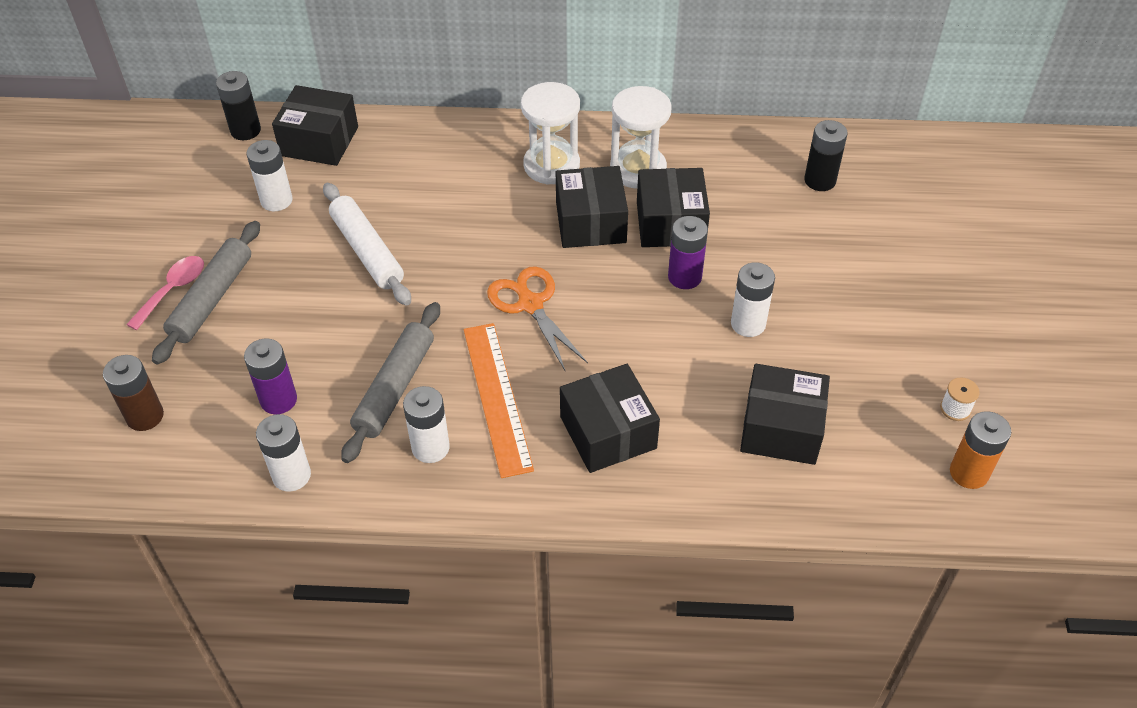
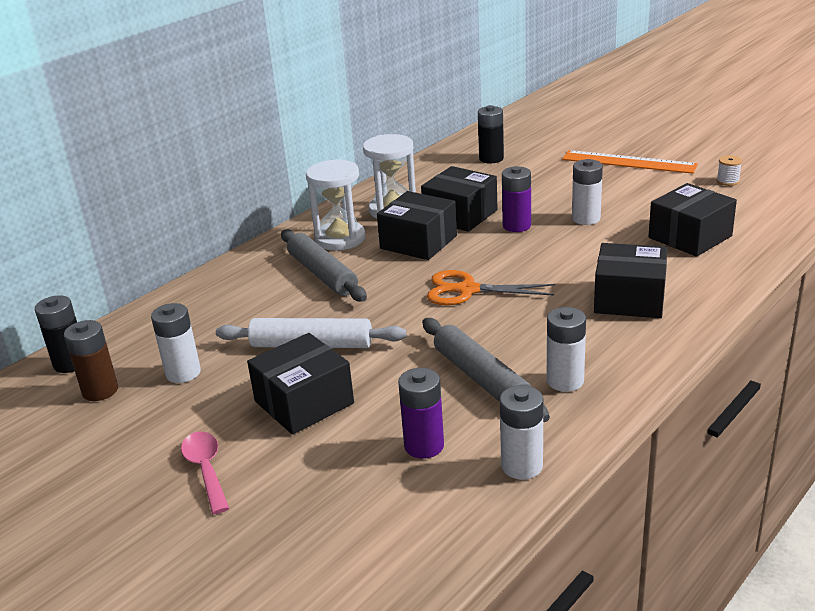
camera: 50 degrees left, 20 degrees down
brown battery [103,355,164,431] -> brown battery moved to [64,320,118,401]
grey rolling pin [152,221,260,365] -> grey rolling pin moved to [281,229,367,302]
black box [272,85,358,166] -> black box moved to [247,333,354,435]
orange ruler [464,323,534,478] -> orange ruler moved to [562,150,698,174]
orange battery [950,411,1011,489] -> none

